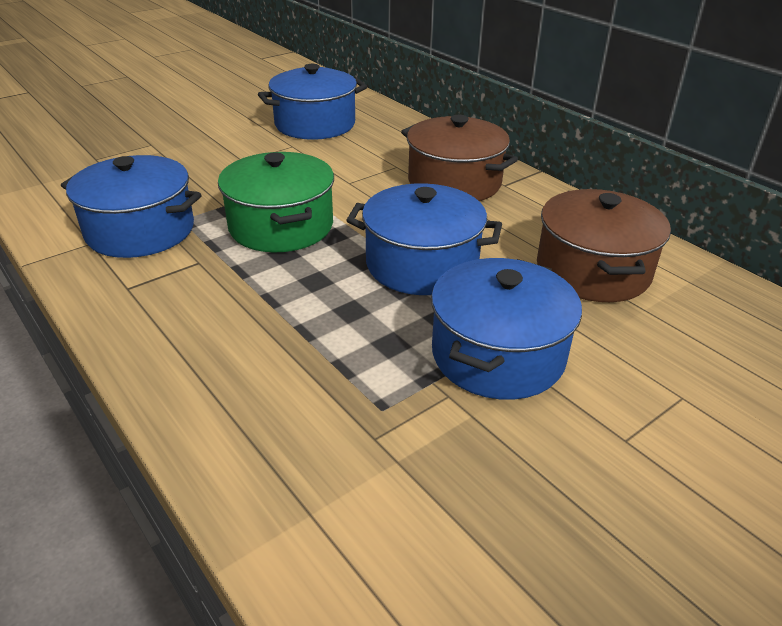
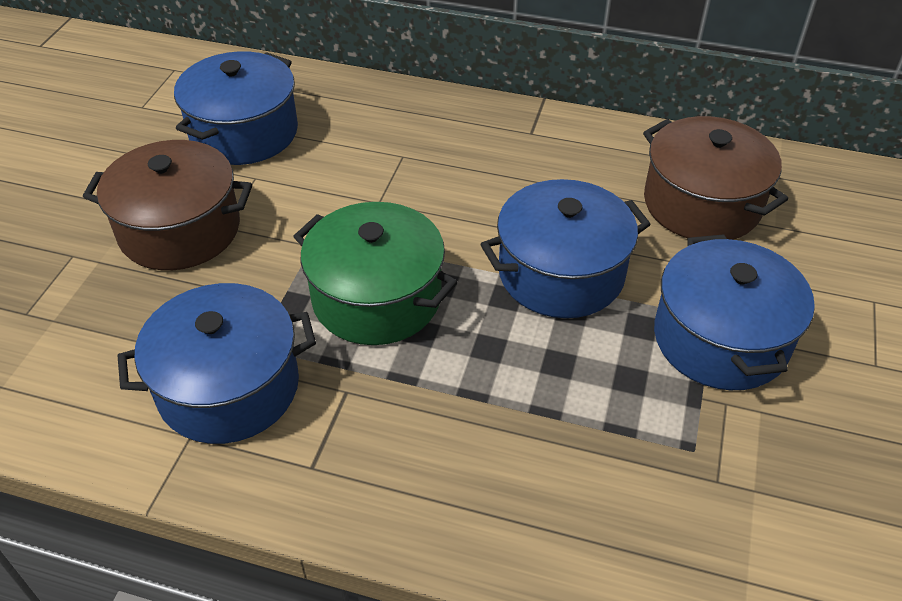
camera: 35 degrees left, 10 degrees up
brown pot [401,115,518,201] -> brown pot moved to [83,140,252,270]

